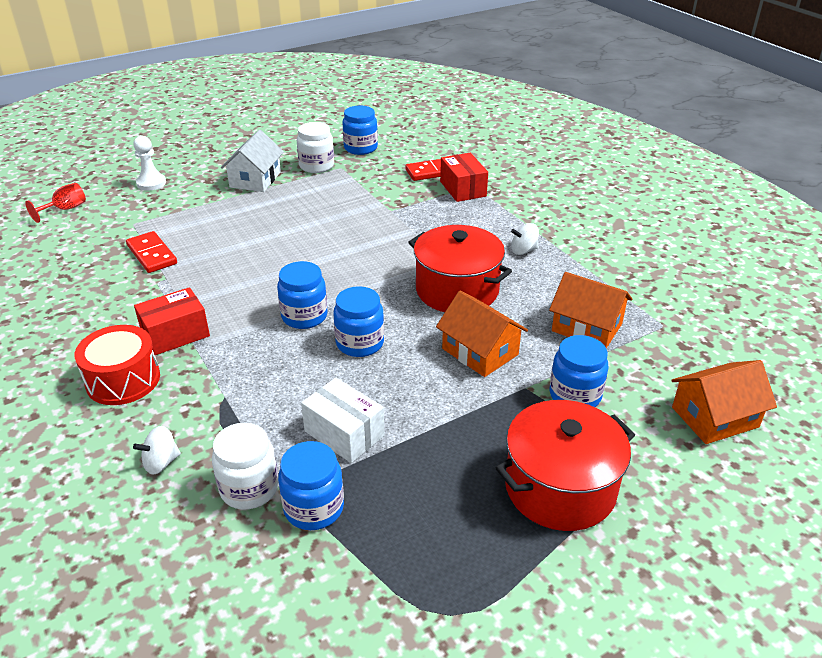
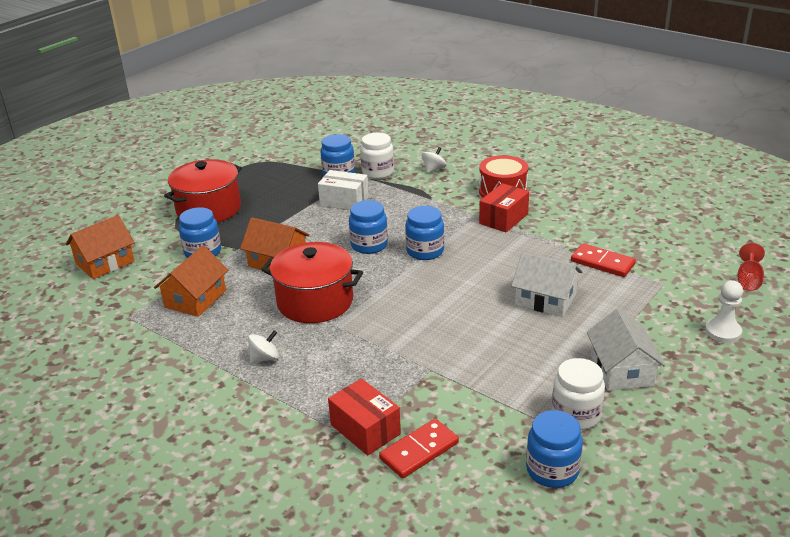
camera: 160 degrees right, 5 degrees down
orange house [549,272,632,348] -> orange house turned 75 degrees counterclockwise [154,246,228,317]
none -> white house [511,252,583,317]

